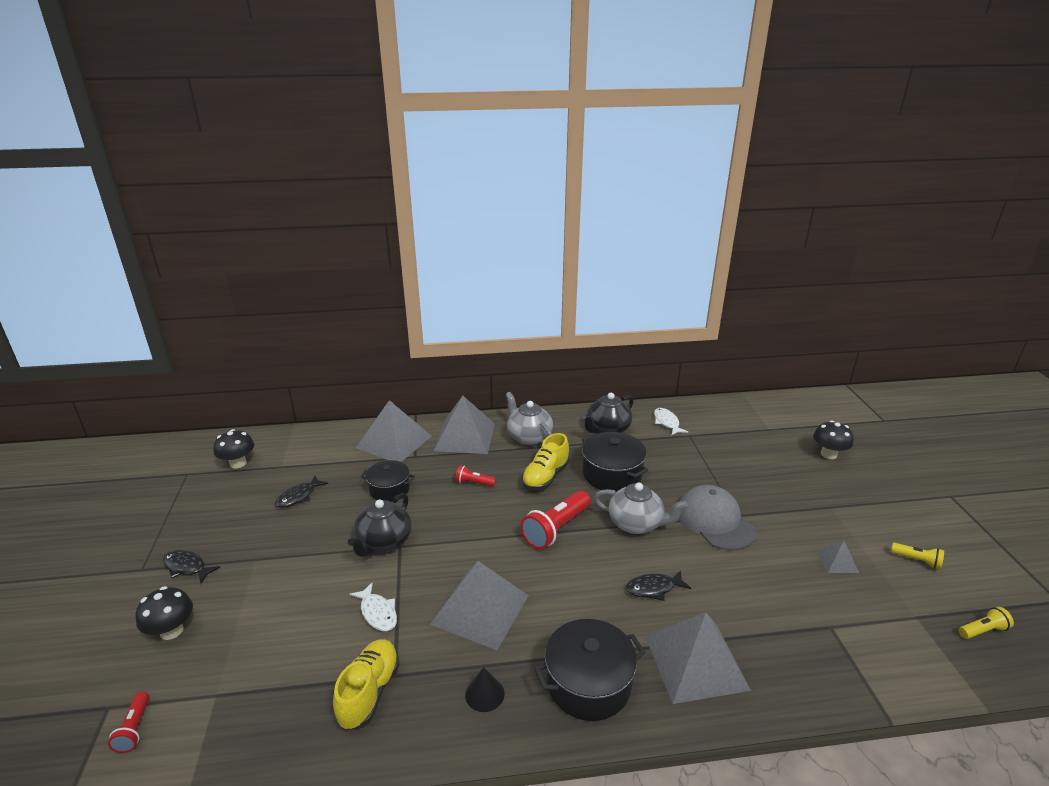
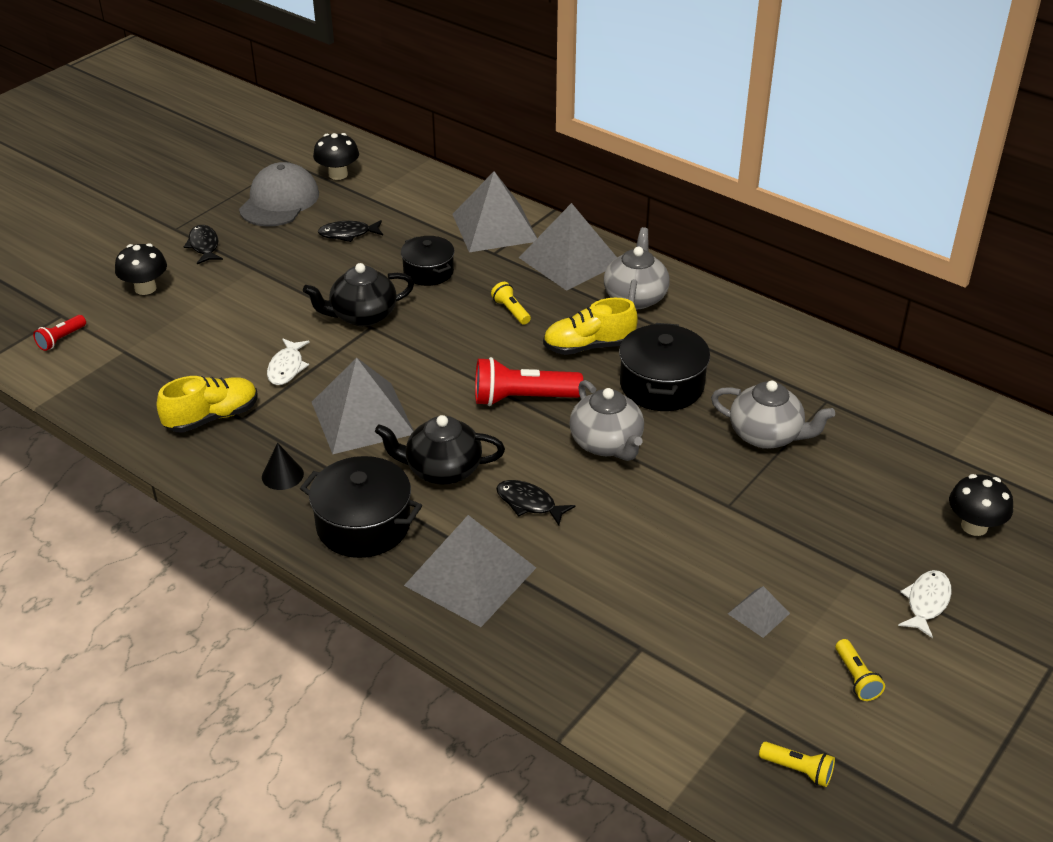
camera: 45 degrees right, 10 degrees up
red flashlight [455,465,496,487] -> yellow flashlight [491,282,531,325]
black teapot [582,393,633,434] -> black teapot moved to [375,415,505,485]
white fish [654,408,688,436] -> white fish moved to [898,570,952,638]
grey cap [679,485,756,550] -> grey cap moved to [239,162,319,227]
none -> grey teapot [711,381,835,449]

